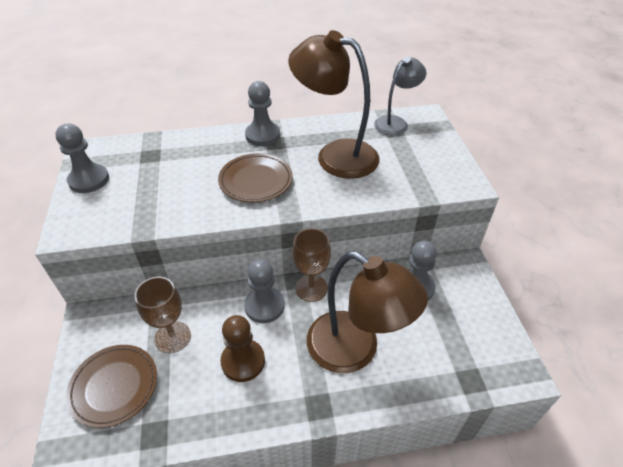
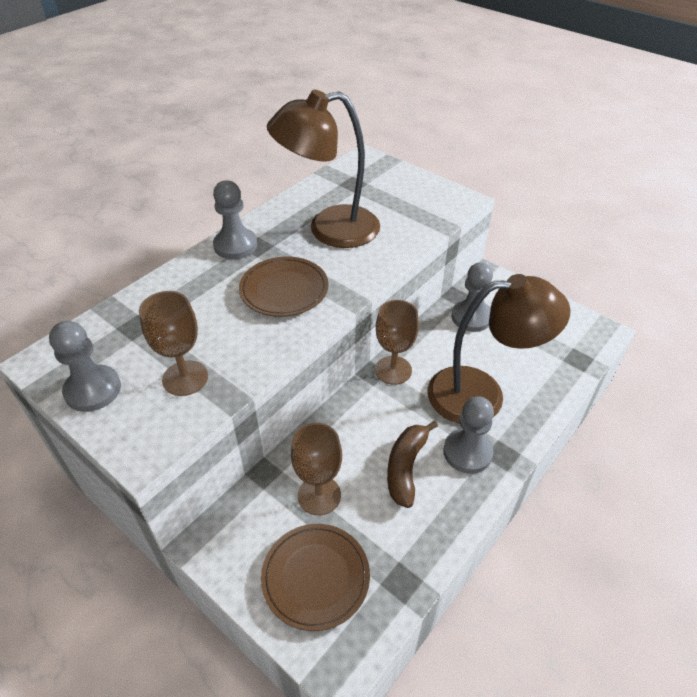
camera: 40 degrees left, 0 degrees up
brown pawn [220,315,265,382] -> brown banana [387,421,438,508]
grey pawn [244,259,285,323] -> grey pawn moved to [443,396,494,474]
grey lamp [374,57,427,135] -> none
none -> brown goblet [139,291,208,396]

